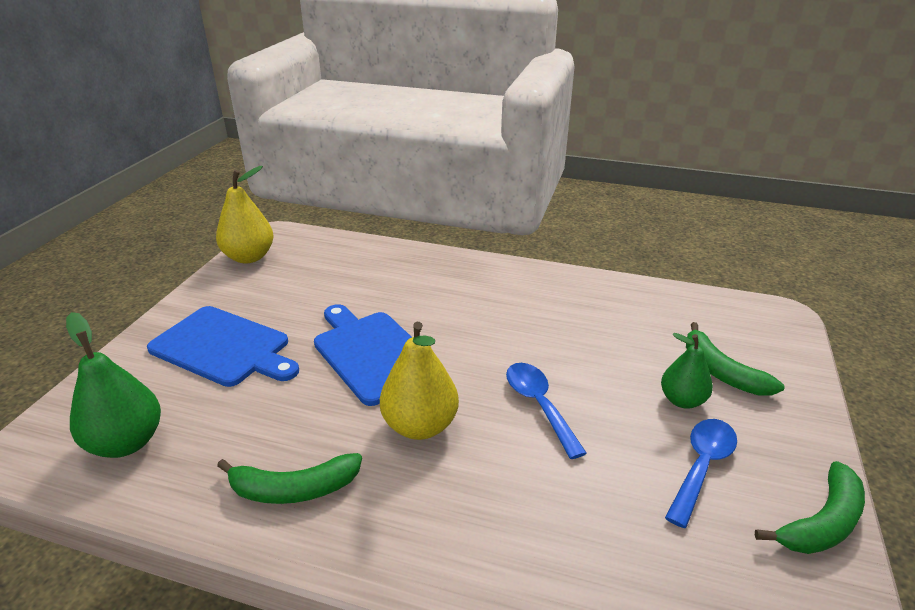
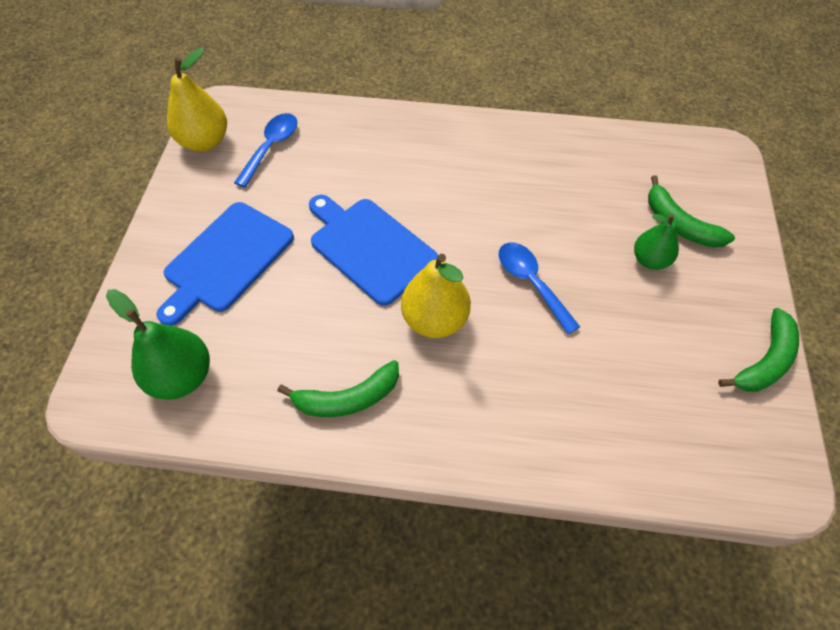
camera: 10 degrees left, 25 degrees up
blue cutting board [147,306,299,387] -> blue cutting board turned 105 degrees clockwise [156,202,294,326]
blue spoon [665,419,737,528] -> blue spoon moved to [234,113,297,188]

